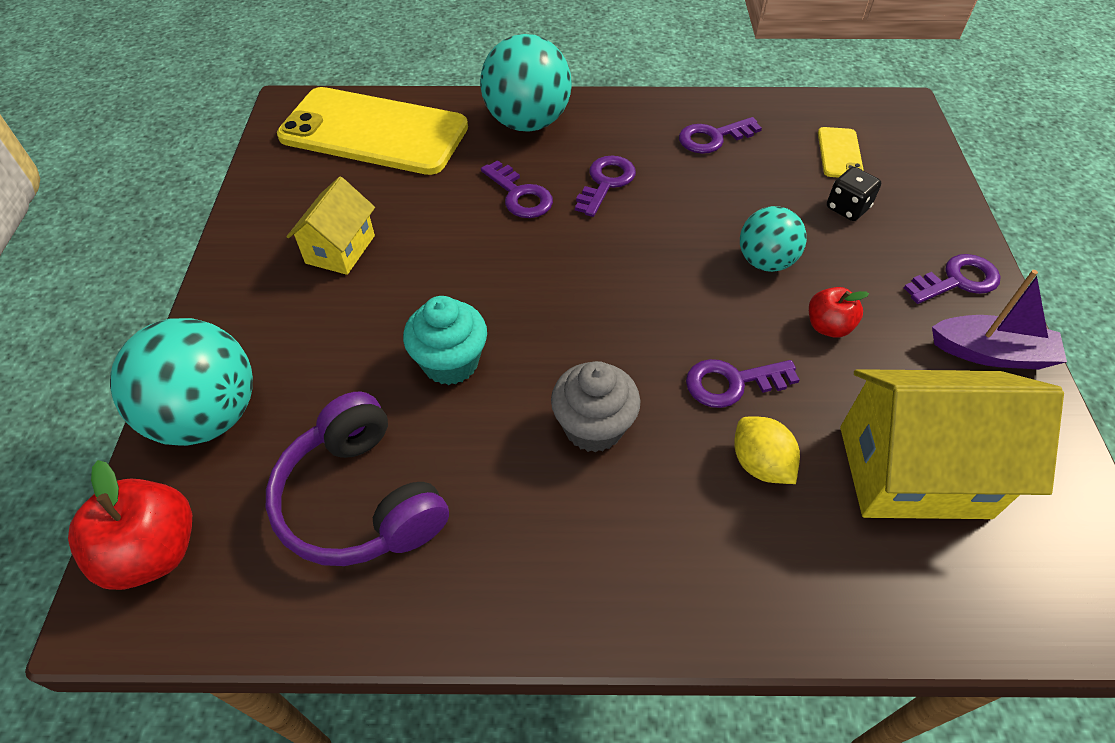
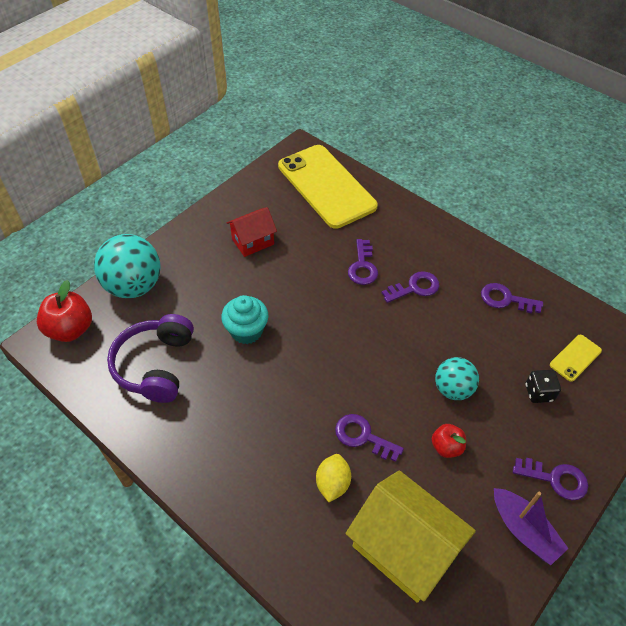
camera: 40 degrees right, 0 degrees up
yellow house [287,177,375,275] -> red house [227,207,277,257]
turquoise ball [480,34,572,132] -> none
grey cupcake [551,361,640,453] -> none

